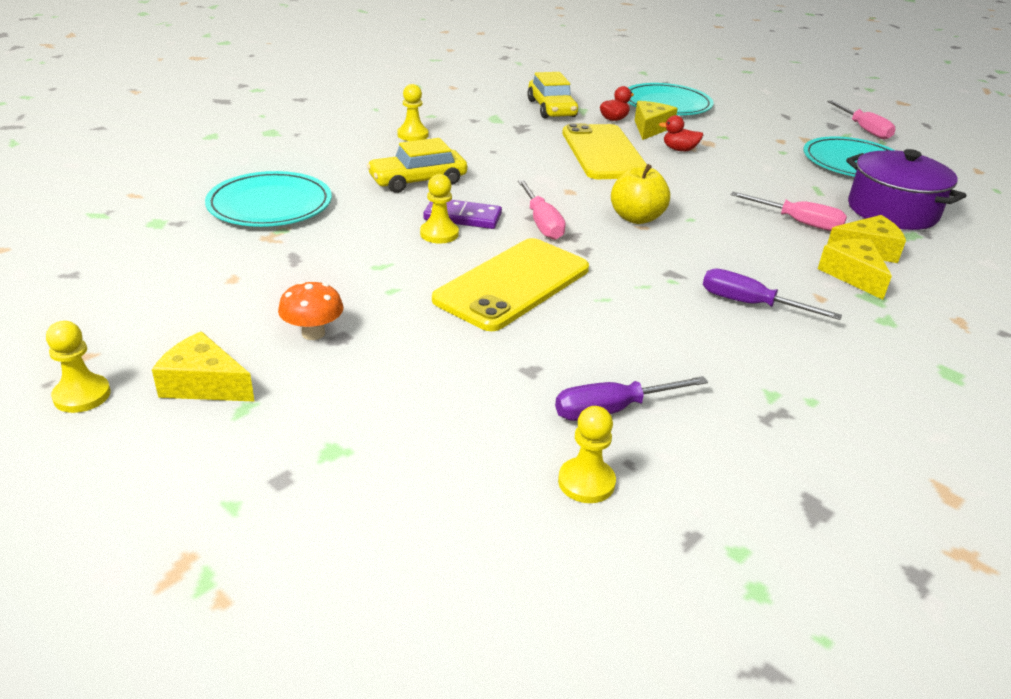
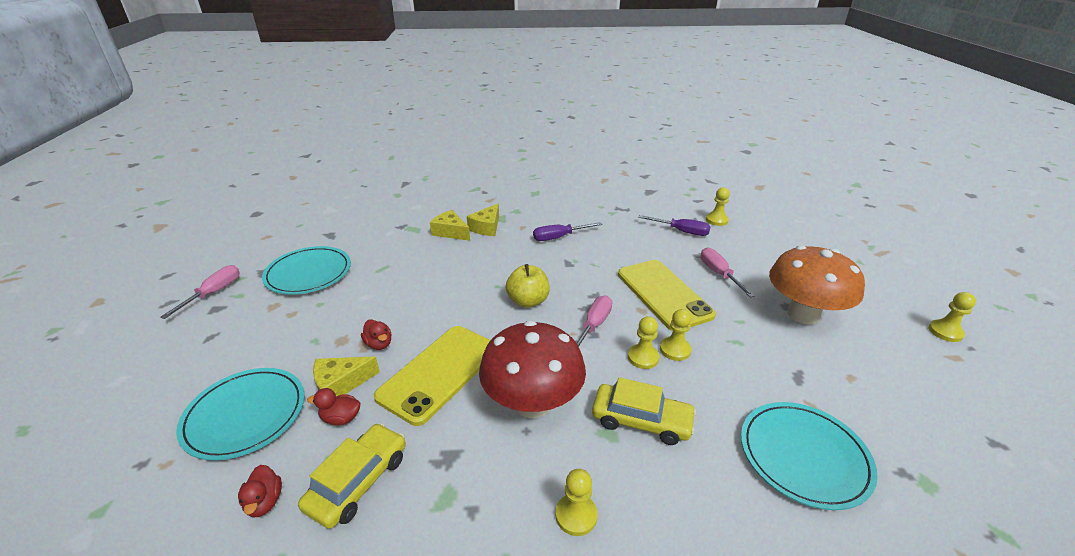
camera: 135 degrees left, 0 degrees up
yellow cheese [152,331,255,402] -> none
orange mushroom [278,281,344,340] -> orange mushroom [769,245,865,324], size x2.21
purple domino [423,200,502,229] -> yellow pawn [628,316,659,369]
yellow phone [432,238,589,331] -> yellow phone turned 75 degrees clockwise [618,260,716,331]
purple screwdriver [703,268,842,320] -> purple screwdriver turned 90 degrees clockwise [533,222,602,241]
pink screwdriver [731,192,847,231] -> pink screwdriver moved to [701,247,755,297]
purple pot [846,149,966,230] -> none
none -> red duck [238,465,282,517]
none -> red mushroom [479,321,586,418]

